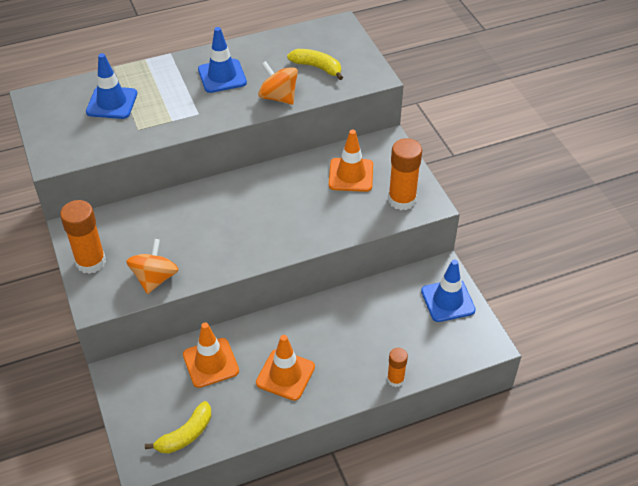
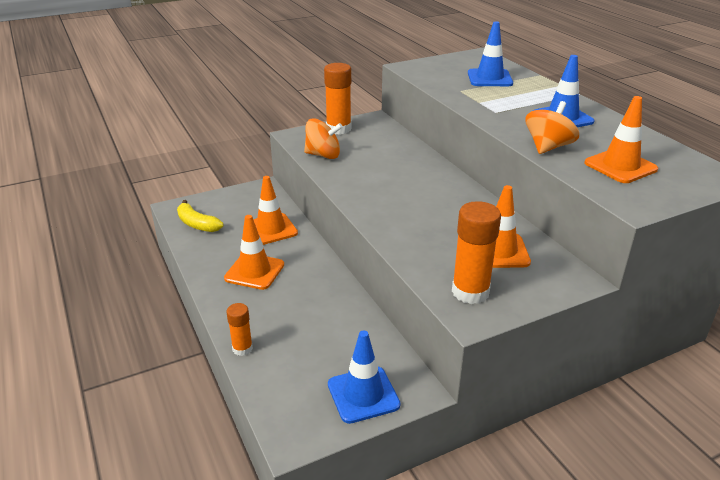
camera: 85 degrees right, 15 degrees down
yellow banana [287,49,343,80] -> orange traffic cone [584,96,658,183]

